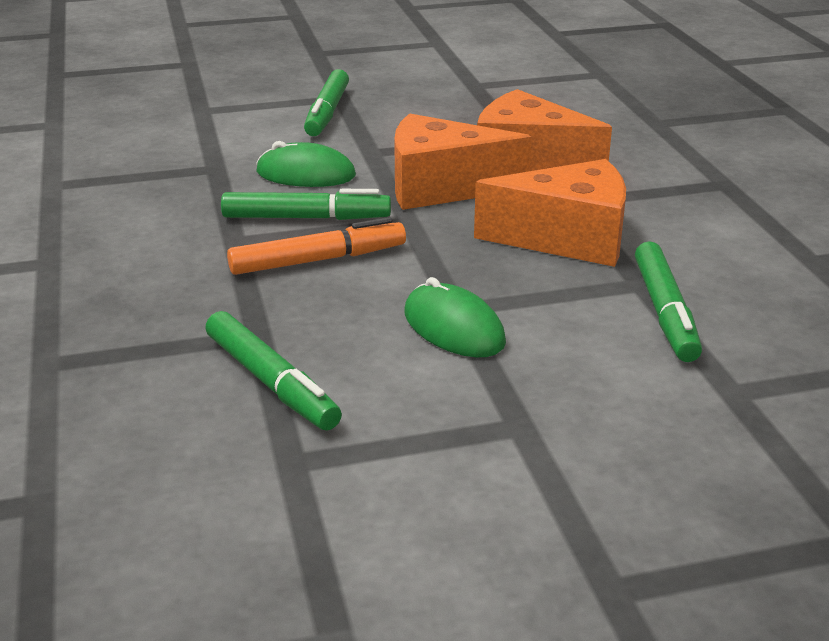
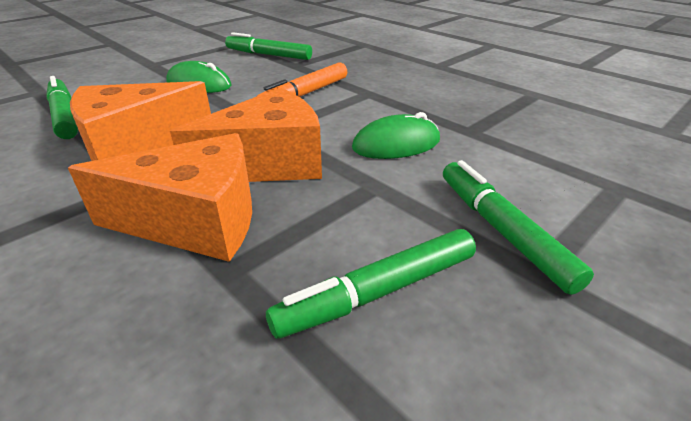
camera: 150 degrees right, 5 degrees up
green marker [221,189,391,220] -> green marker moved to [266,229,476,339]

